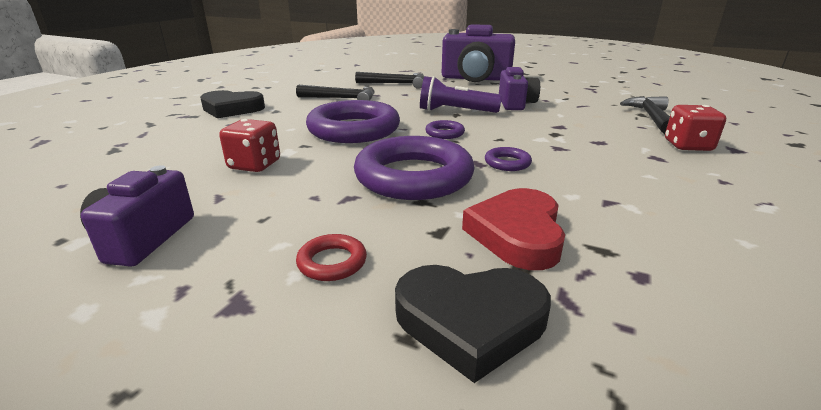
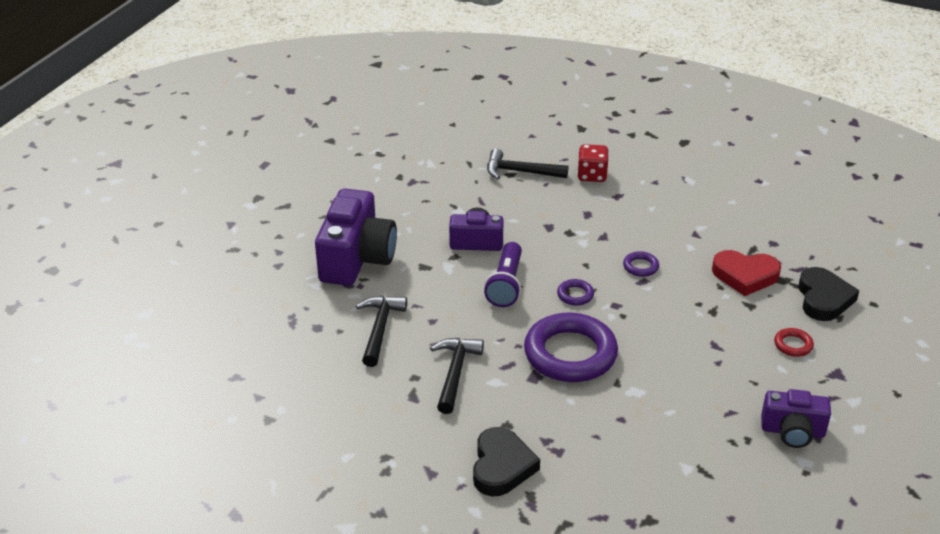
camera: 90 degrees left, 10 degrees up
red dice [219,119,280,172] -> none
purple ring [354,136,475,200] -> none

